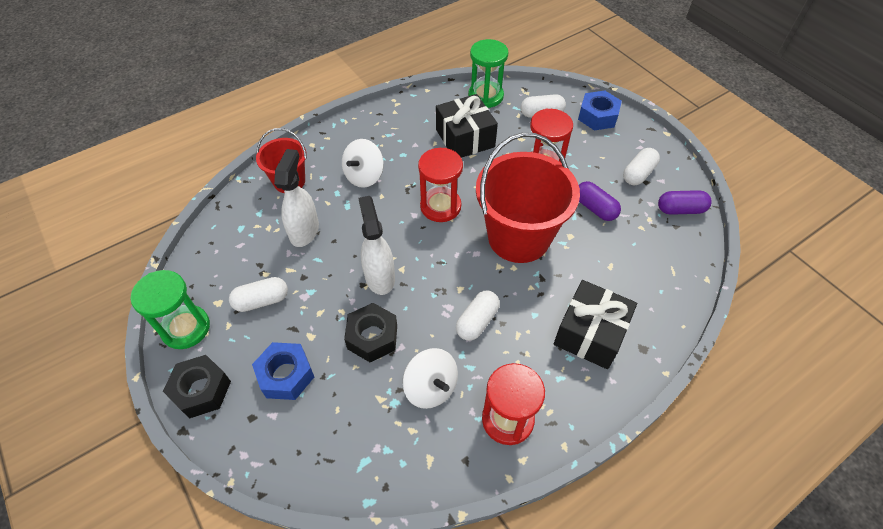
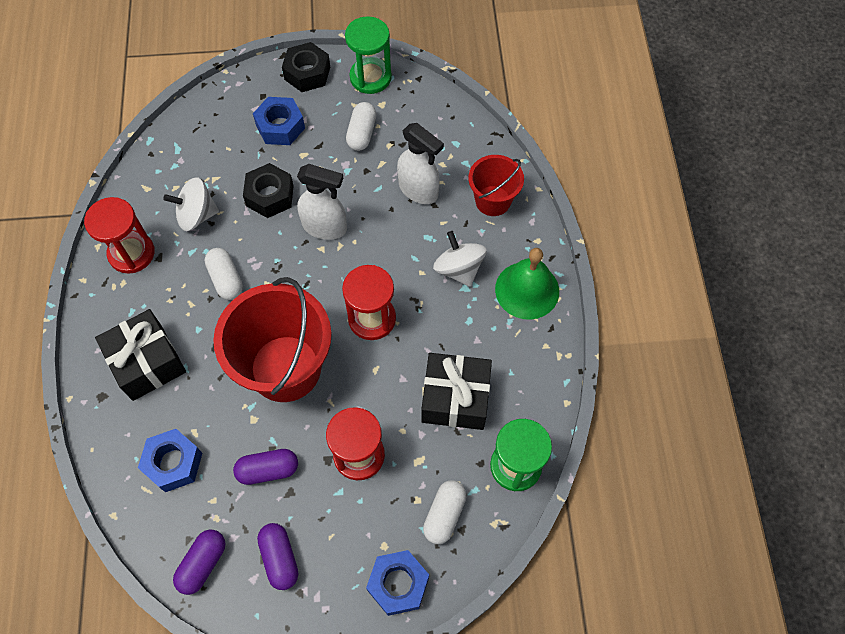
camera: 120 degrees right, 10 degrees up
white capsule [623,148,660,186] -> purple capsule [257,523,298,590]
none -> blue nut [138,429,202,492]
none -> green bell [495,248,559,320]

